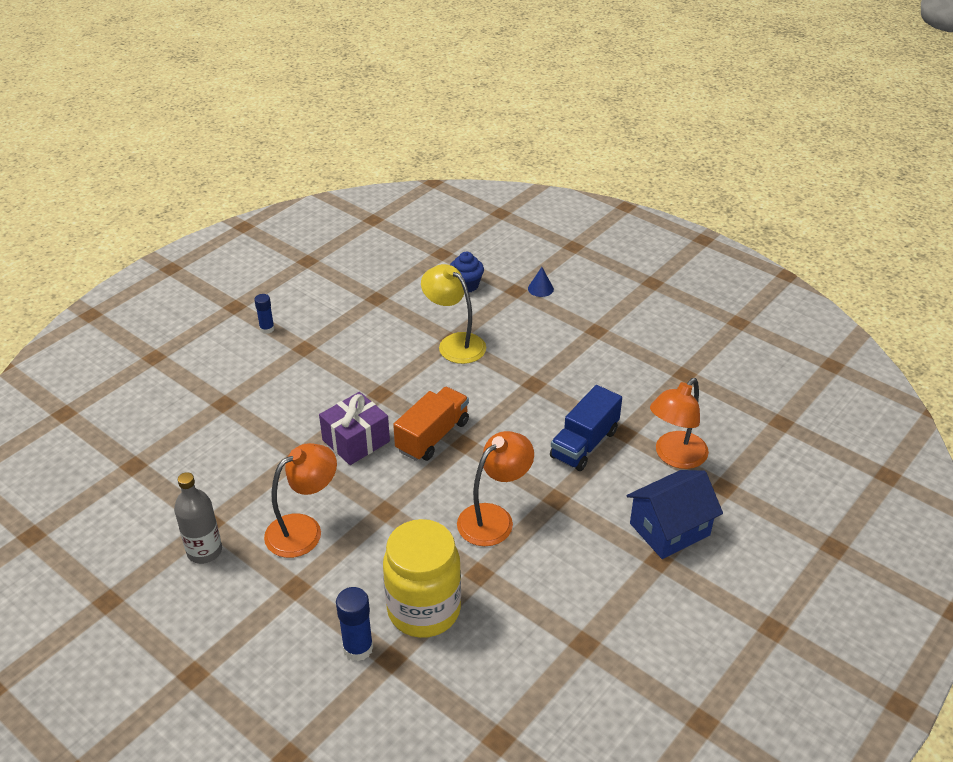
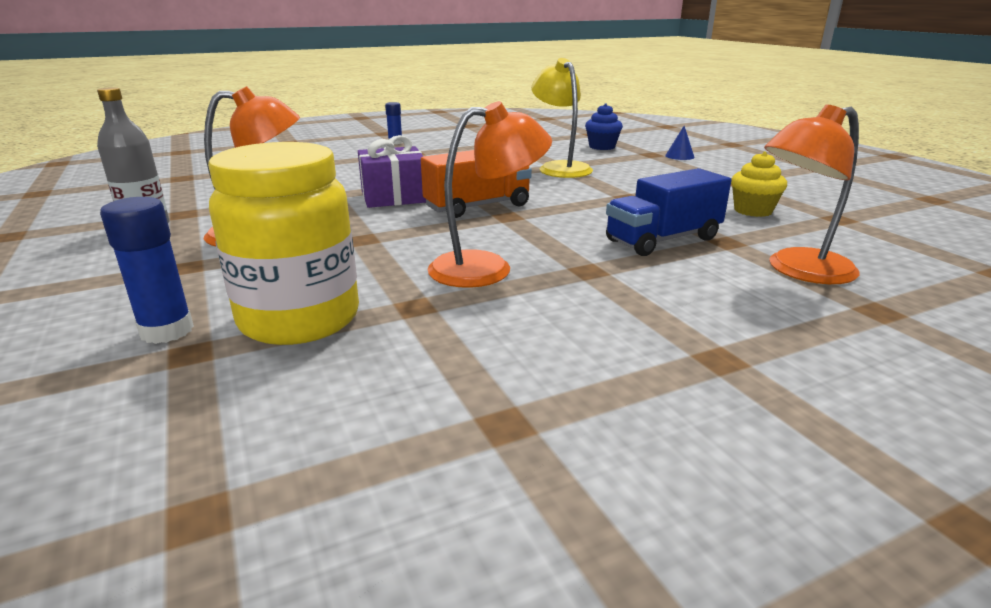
camera: 25 degrees right, 15 degrees down
blue house [627,470,723,559] -> none
none -> yellow cupcake [731,152,787,217]

